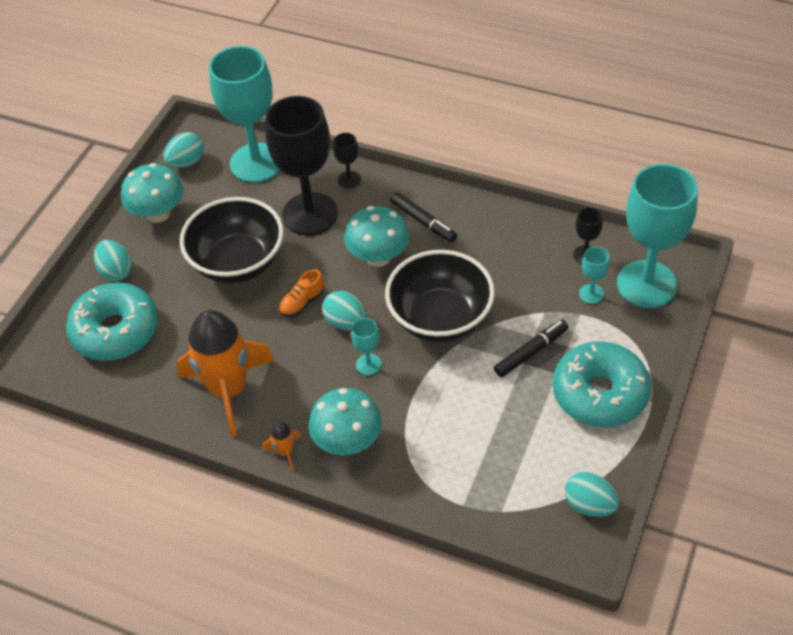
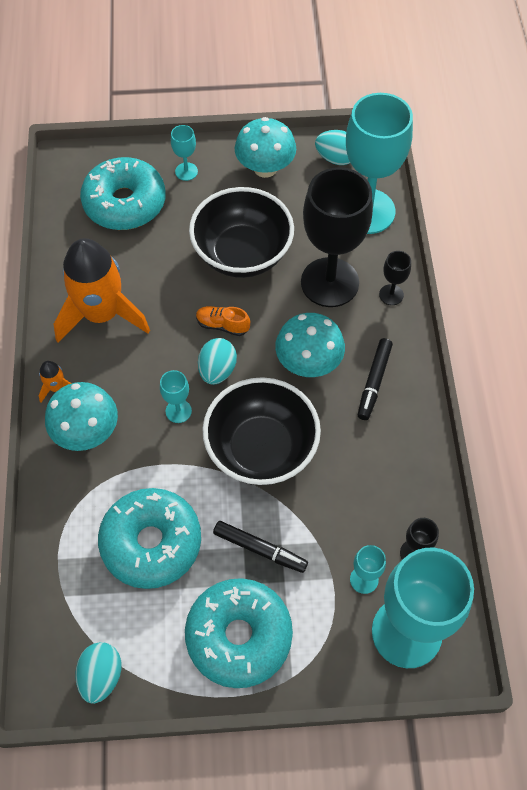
camera: 60 degrees right, 10 degrees up
turquoise egg [94,240,132,281] -> turquoise goblet [171,125,198,181]
none -> turquoise donut [98,488,201,589]

